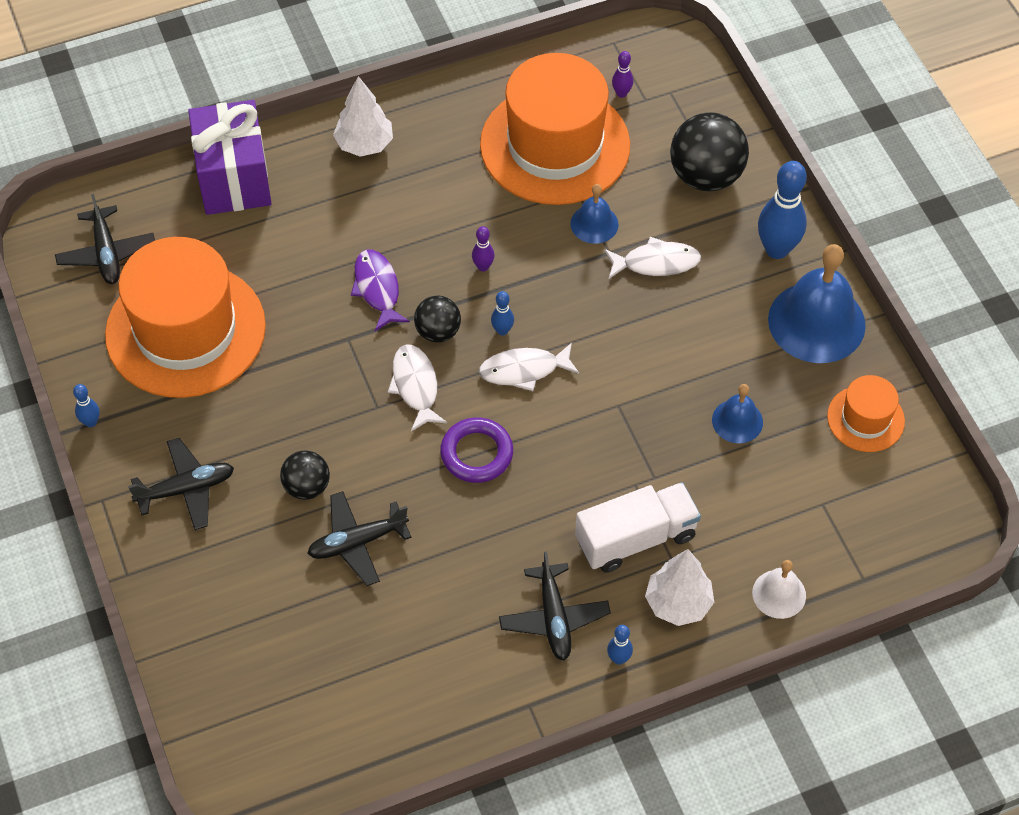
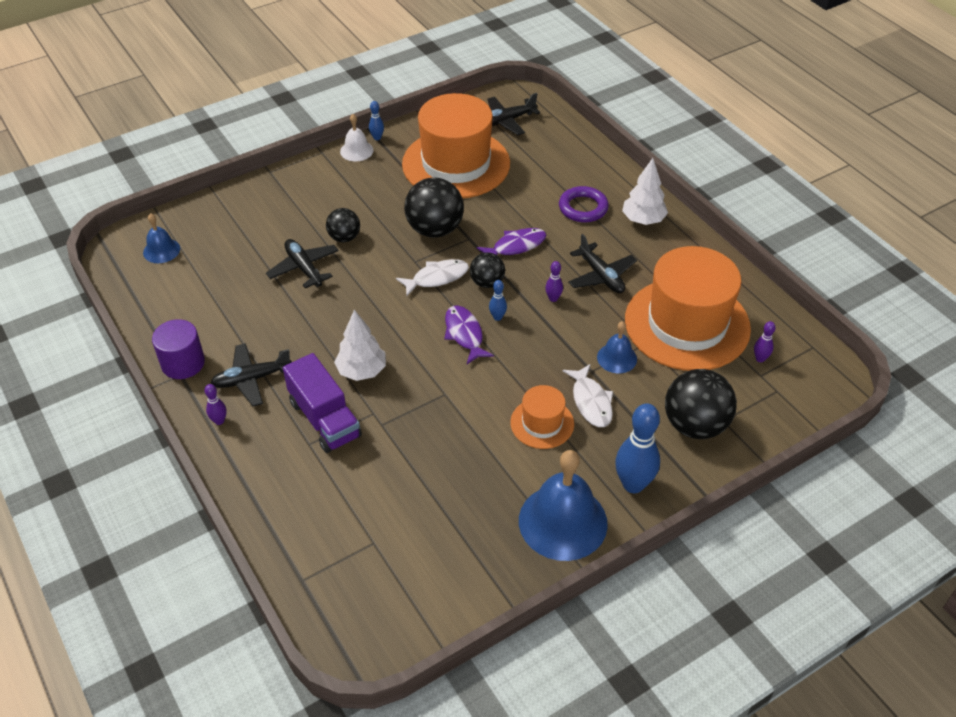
camera: 80 degrees right, 10 degrees down
black plane [128,438,234,530] -> black plane moved to [568,234,637,293]
purple gift [188,100,272,215] -> none
purple ring [440,417,513,483] -> purple ring moved to [559,186,609,222]
white fish [479,343,579,391] -> purple fish [444,306,494,364]
white truck [575,482,701,573] -> purple truck [283,353,362,453]
blue bowling pin [607,625,633,665] -> purple bowling pin [204,384,227,425]
white tree [645,549,714,626] -> white tree moved to [334,310,386,381]
blue bell [712,384,763,443] -> blue bell moved to [143,213,180,263]
white bell [752,560,806,619] -> white bell moved to [340,114,373,161]
orange hat [827,375,905,452] -> orange hat moved to [510,385,574,449]
none -> purple cylinder [152,319,205,379]
none -> black ball [404,178,464,238]

